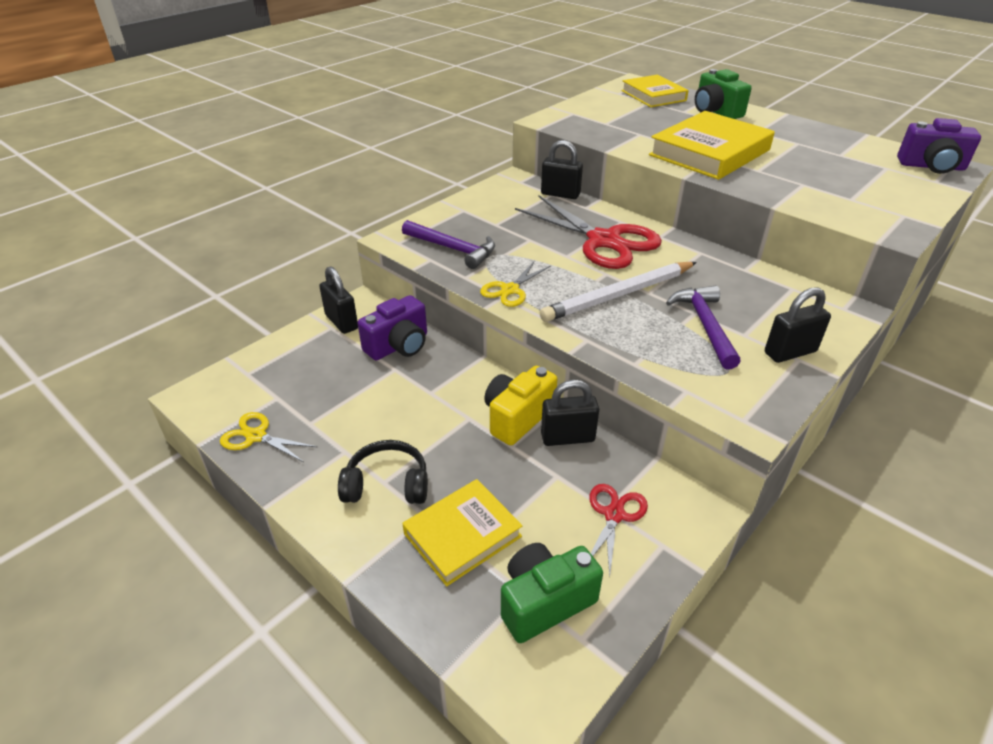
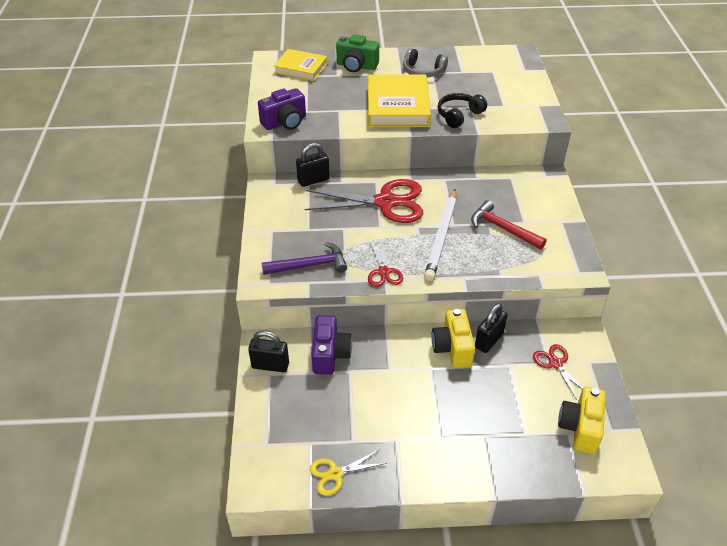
camera: 45 degrees left, 5 degrees up
black headphones [338,440,428,504] -> black headphones moved to [438,93,487,128]
yellow book [402,479,522,586] -> none
yellow scissors [480,261,551,307] -> red scissors [368,243,403,287]
green camera [501,543,603,643] -> yellow camera [558,387,606,454]
purple hammer [666,285,741,369] -> red hammer [471,200,546,249]
black padlock [765,287,831,363] -> none
purple camera [897,118,981,174] -> purple camera moved to [258,88,306,130]
none -> grey headphones [403,48,448,77]

